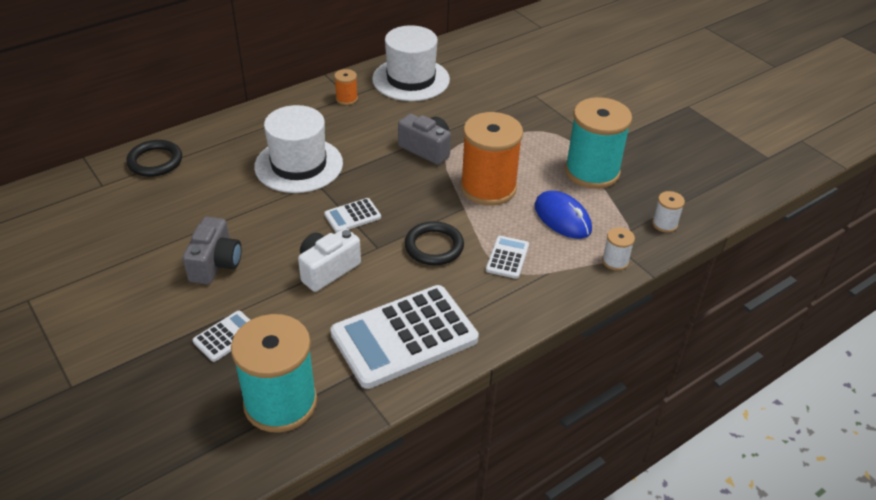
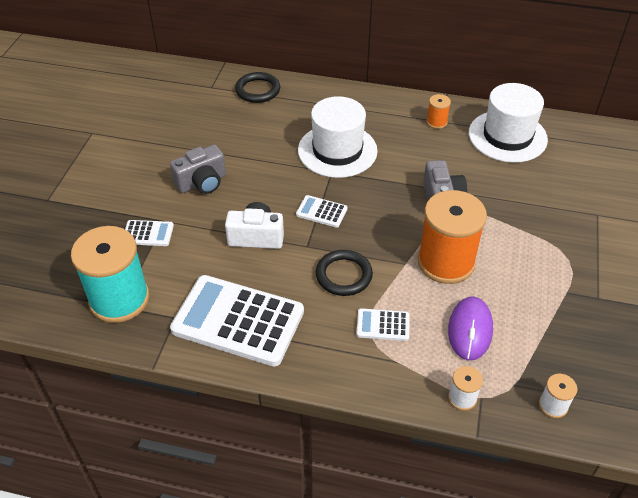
camera: 50 degrees right, 5 degrees up
white calculator [486,236,529,279] -> white calculator turned 150 degrees counterclockwise [356,308,410,341]
blue mouse [535,191,592,239] -> purple mouse [448,297,493,360]
turquoise spool [565,97,632,189] -> none

